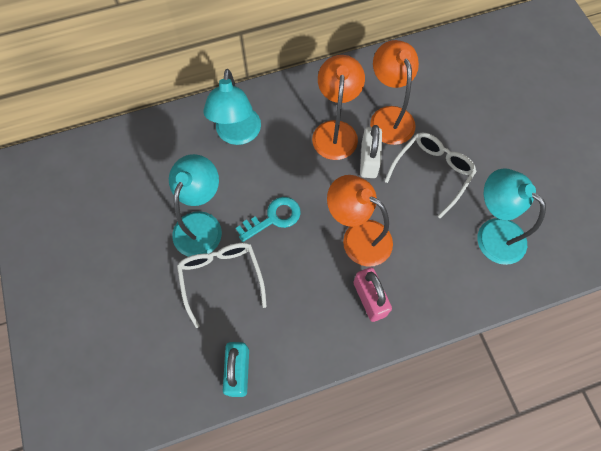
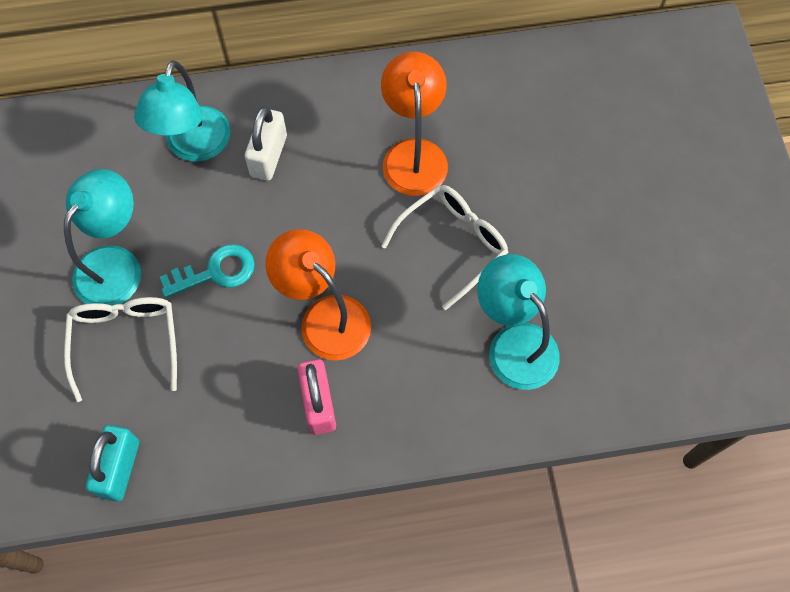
camera: 10 degrees right, 0 degrees up
orange lamp [312,55,365,160] -> none
white padlock [360,125,382,178] -> white padlock moved to [245,106,287,181]

